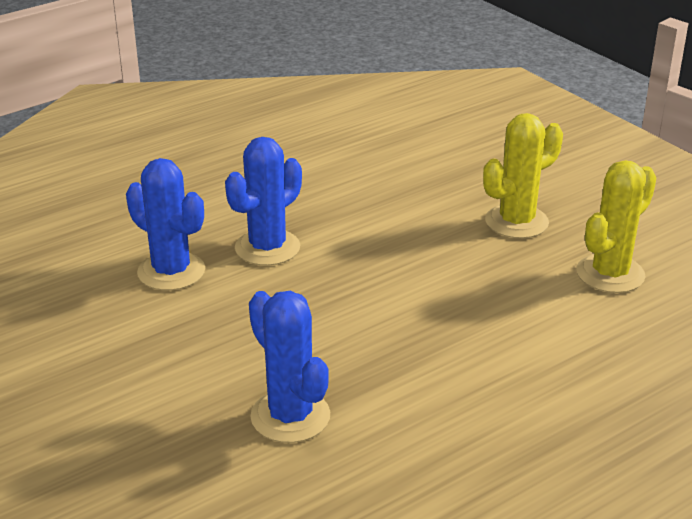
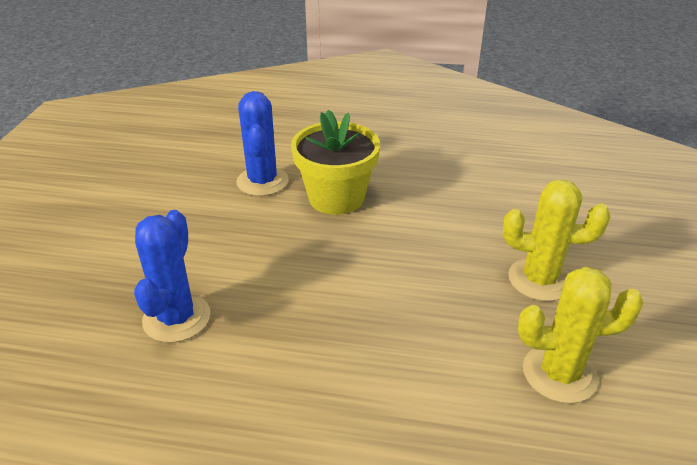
camera: 45 degrees right, 5 degrees up
blue cactus [225,137,302,266] -> yellow flower pot [291,110,380,215]

